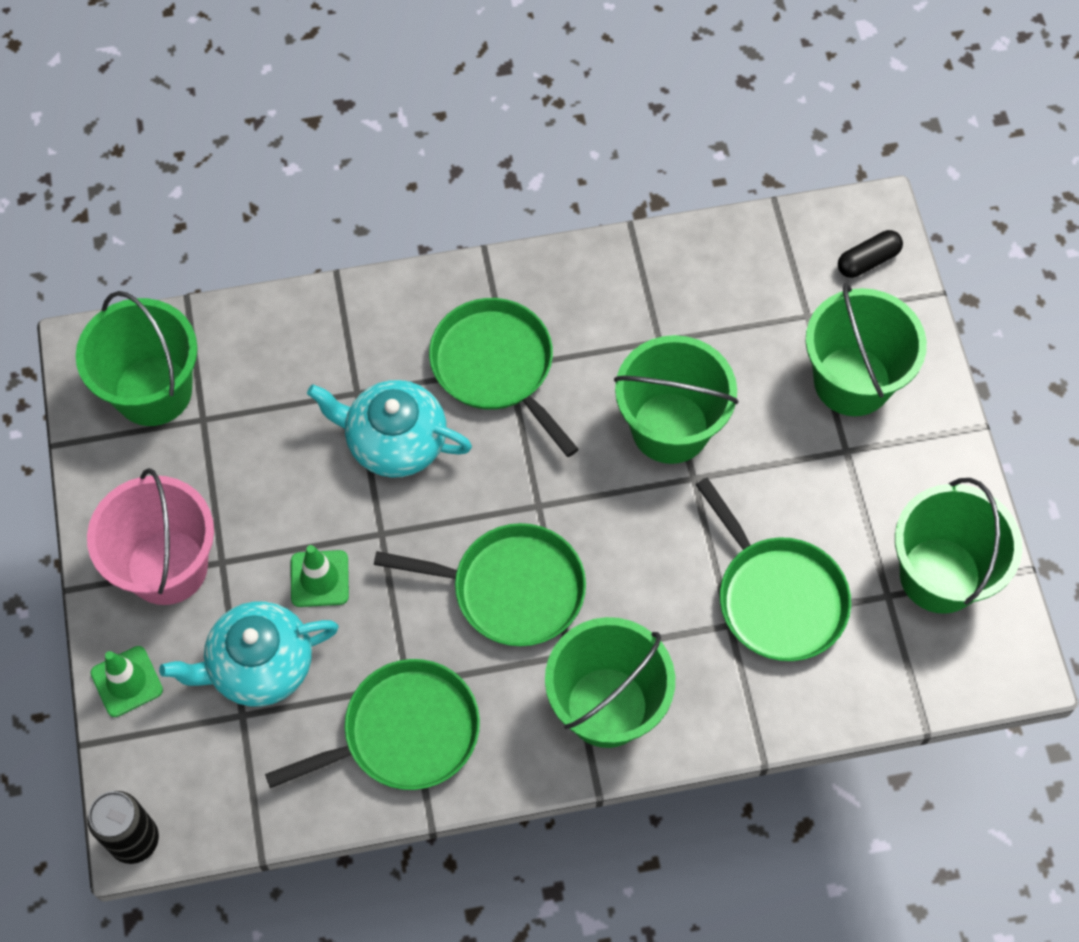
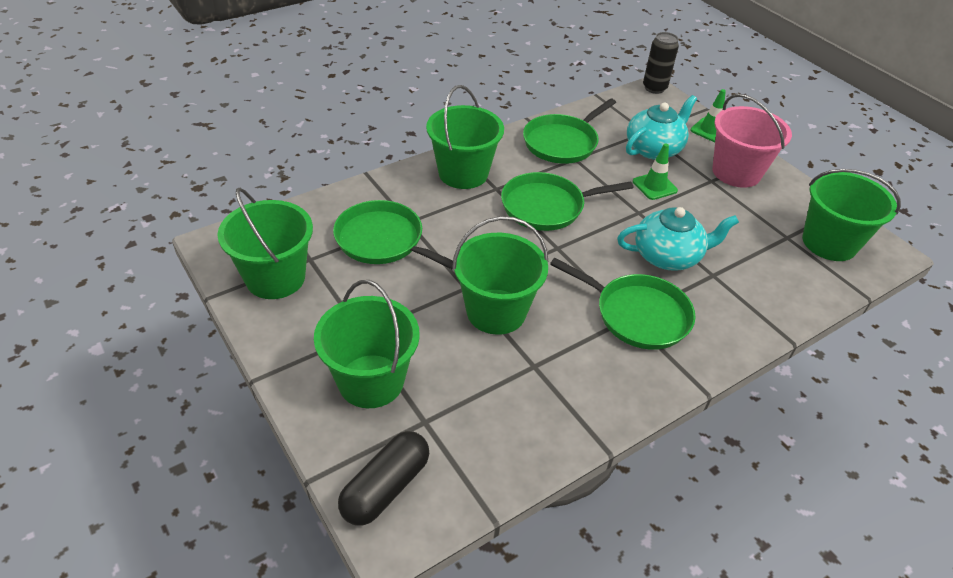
camera: 155 degrees right, 20 degrees down
black capsule [838,230,903,278] -> black capsule [338,431,429,526], size x1.59

